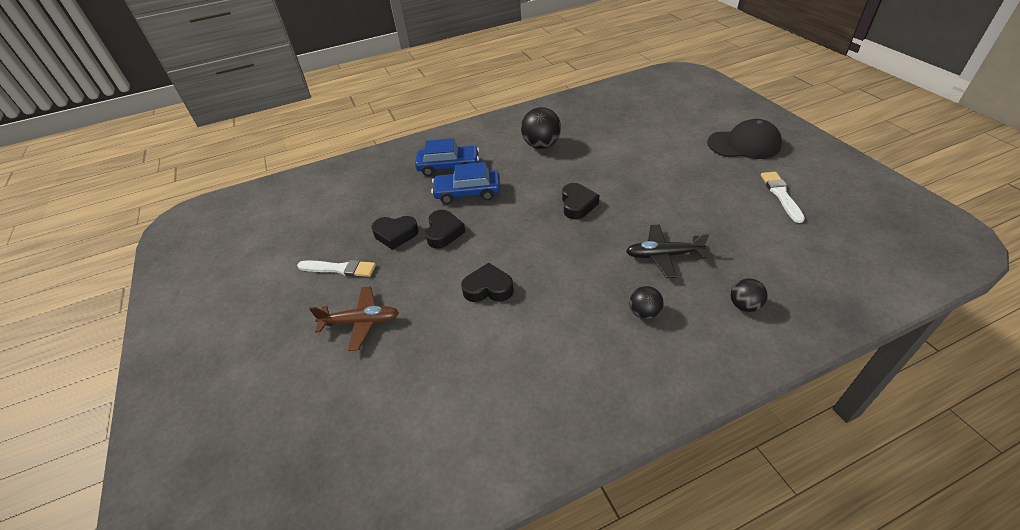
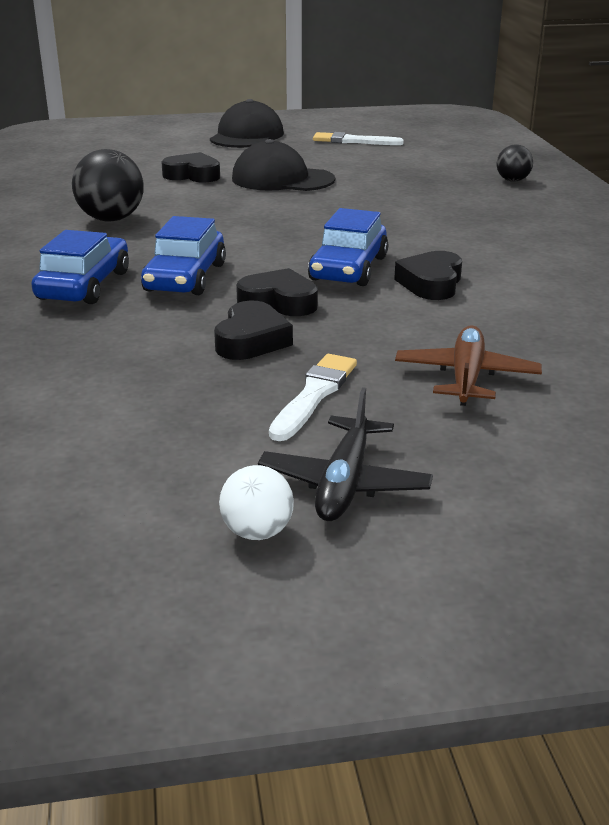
camera: 80 degrees left, 15 degrees down
black heart [562,183,599,219] -> black heart moved to [161,152,220,182]
black plane [626,224,709,278] -> black plane moved to [258,387,433,521]
black ball [629,286,664,319] -> none
none -> white ball [219,465,294,540]
none -> black cap [232,139,335,191]
none -> blue car [308,208,388,286]

